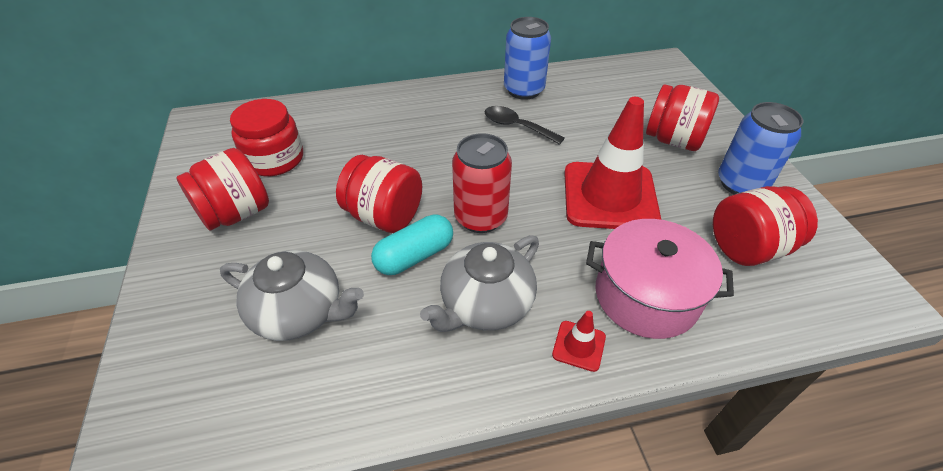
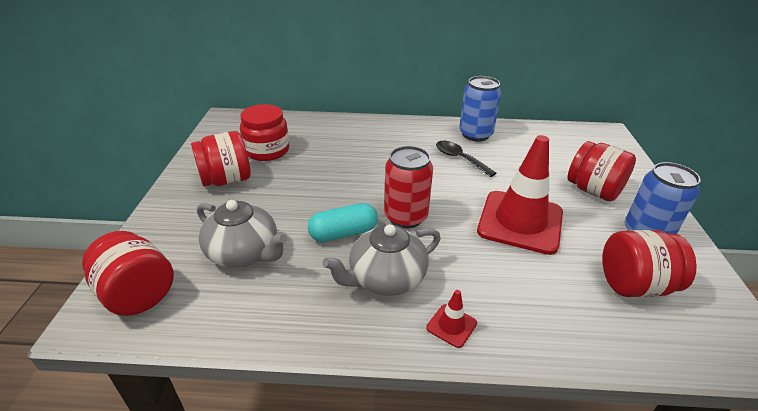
camera: 15 degrees right, 10 degrees down
red jar [336,155,422,233] -> red jar moved to [82,231,174,316]
pink pot [586,219,734,339] -> none

